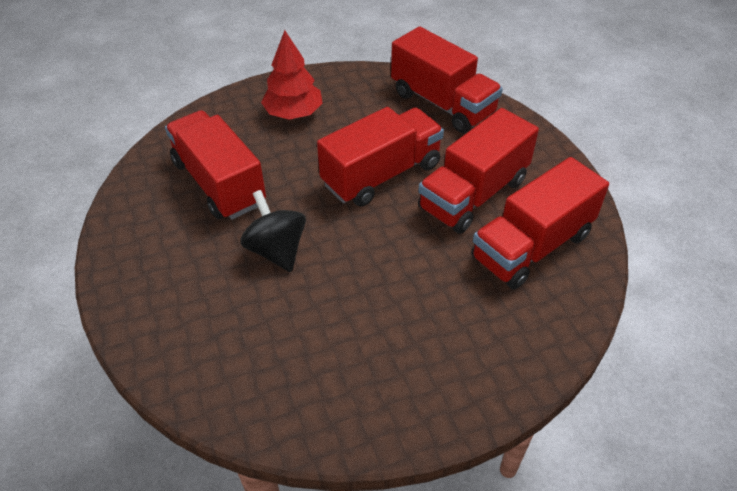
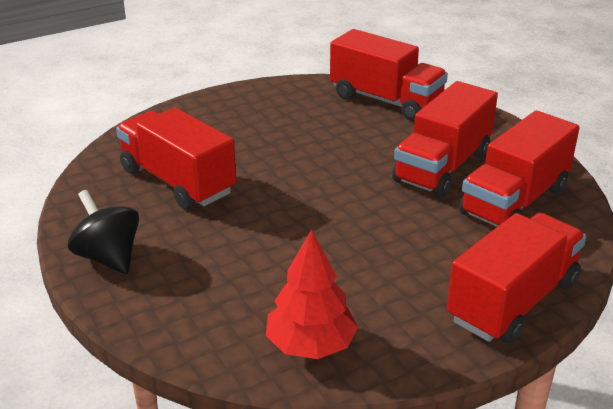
camera: 10 degrees left, 15 degrees down
black spinning top [240,190,306,272] -> black spinning top moved to [68,190,139,274]
red tree [261,30,323,120] -> red tree moved to [266,229,358,359]
red truck [317,107,444,207] -> red truck moved to [447,213,586,344]

